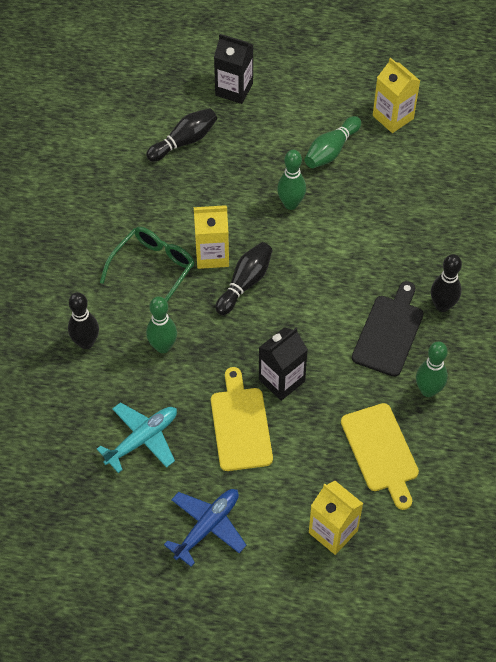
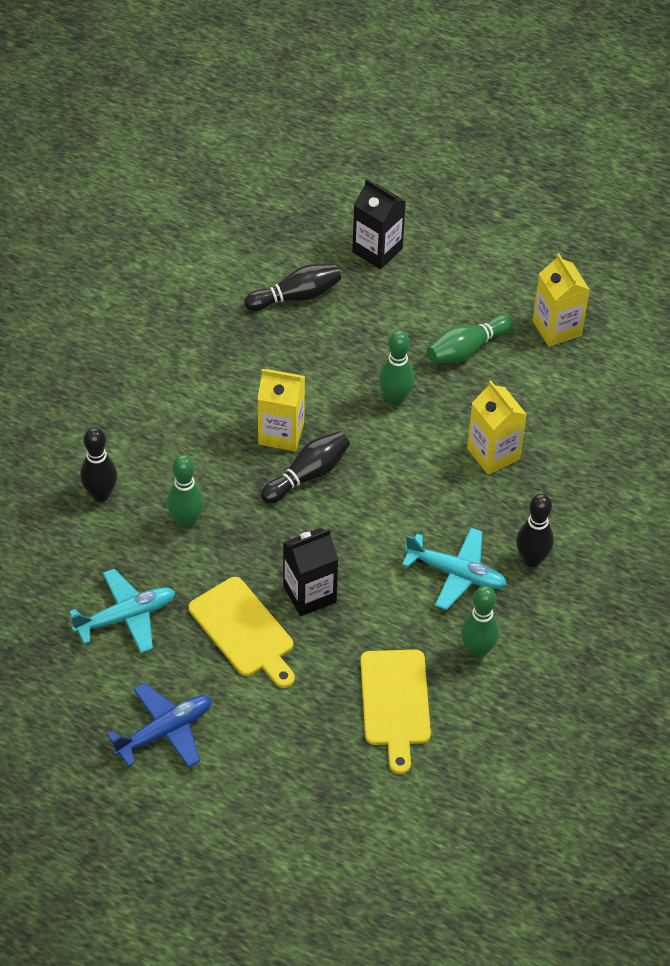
camera: 15 degrees right, 5 degrees down
green glasses [100,227,195,302] -> none
yellow cutting board [211,367,273,471] -> yellow cutting board turned 135 degrees clockwise [189,577,295,688]
yellow carton [309,481,363,555] -> yellow carton moved to [467,381,527,475]
black cutting board [352,281,424,377] -> turquoise plane [402,528,507,610]

